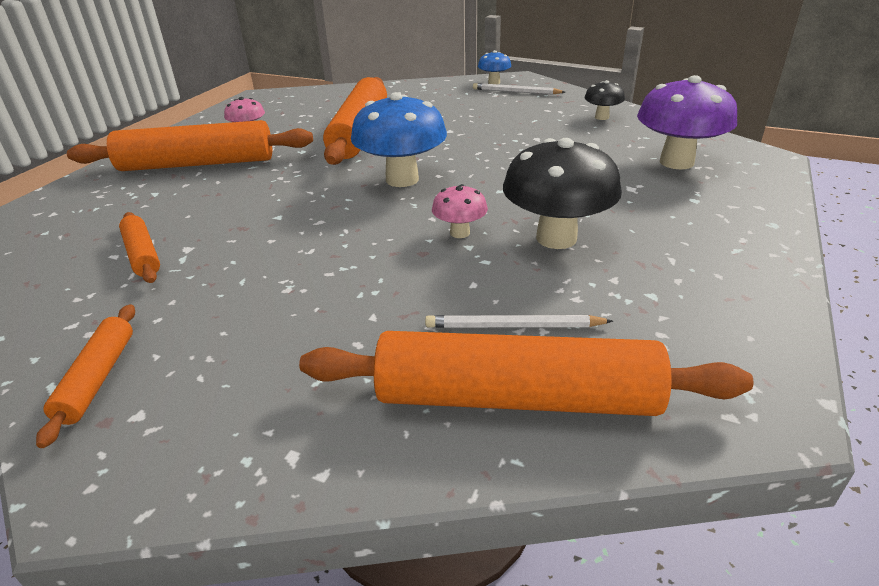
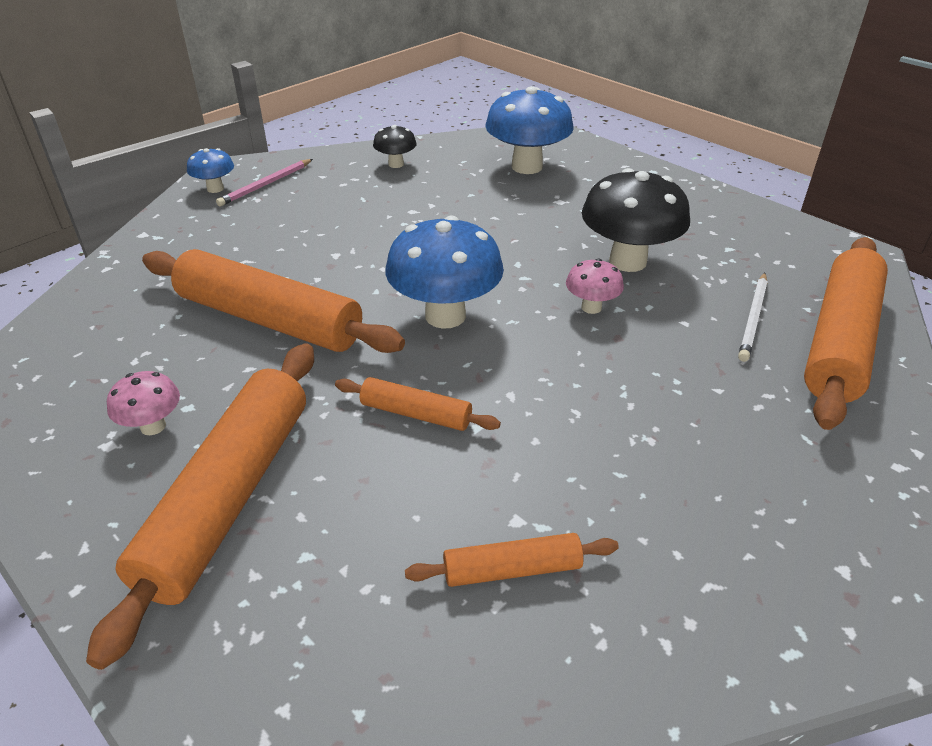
camera: 70 degrees left, 5 degrees up
orange rolling pin [36,304,135,448] -> orange rolling pin moved to [335,377,501,431]
white pencil [473,83,565,95] -> pink pencil [216,159,313,206]
purple mushroom [637,75,737,170] -> blue mushroom [485,86,574,174]

